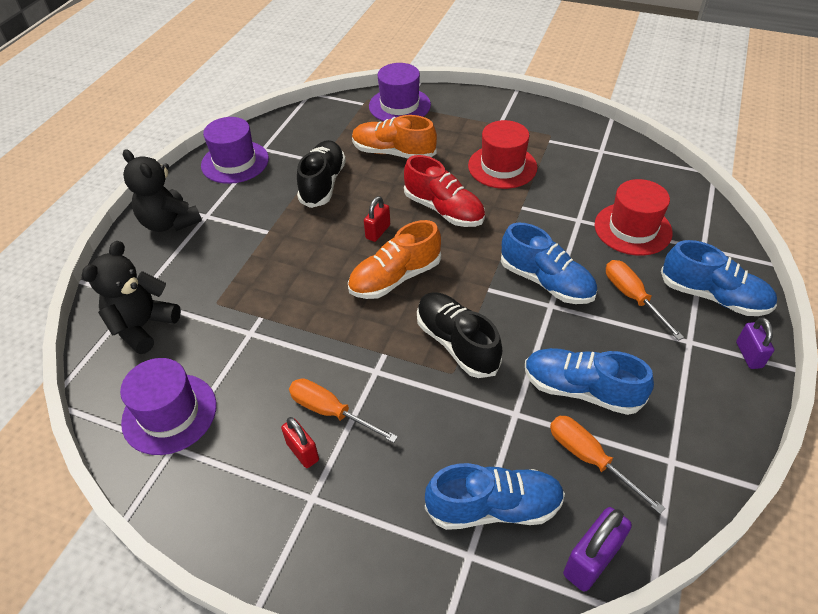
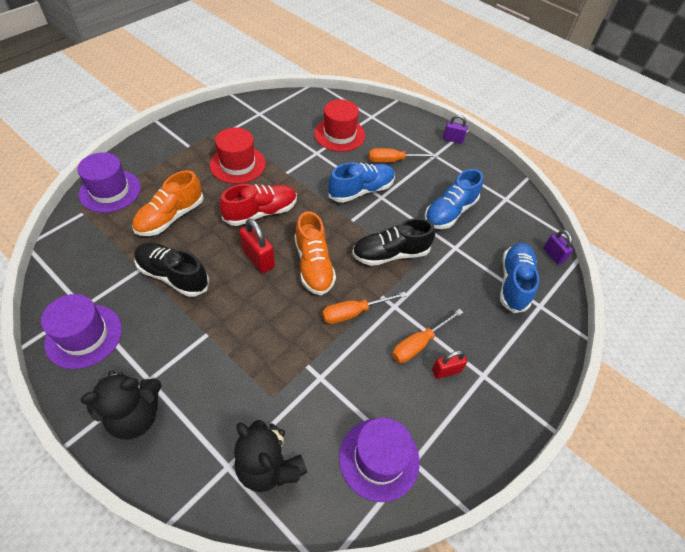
camera: 75 degrees left, 5 degrees up
red padlock [364,196,390,242] -> red padlock [239,218,275,273], size x1.50
orange screwdriver [550,416,665,514] -> orange screwdriver moved to [322,292,407,324]
purple padlock [563,507,632,592] -> purple padlock [543,230,573,265], size x0.67
blue shoe [661,240,777,316] -> none

